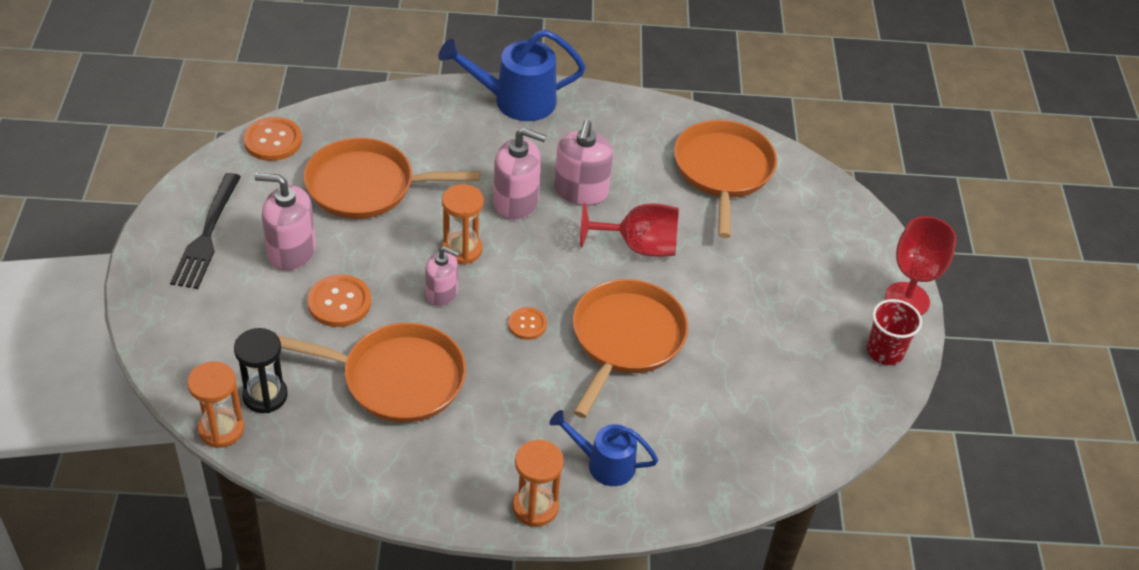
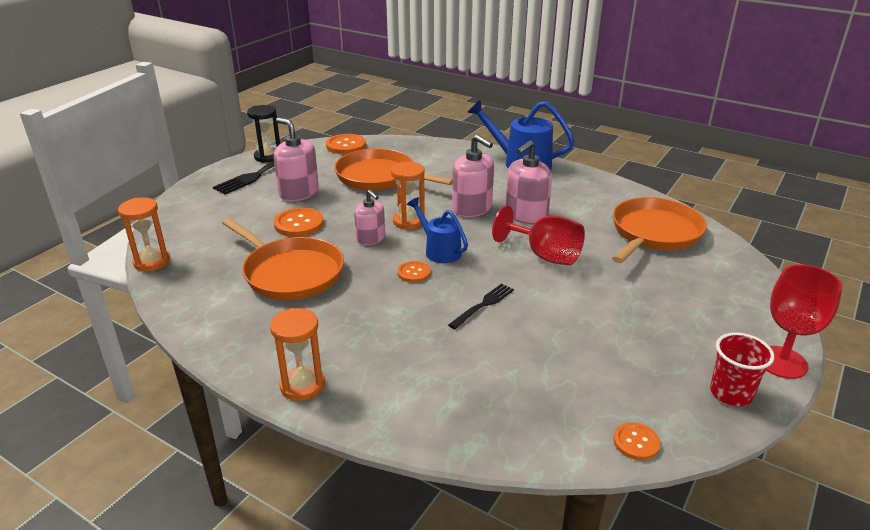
camera: 35 degrees right, 15 degrees down
black hourglass [234,328,288,413] -> black hourglass moved to [247,105,280,163]
blue watering can [549,410,658,486] -> blue watering can moved to [407,197,468,263]
orange pan [573,279,688,418] -> black fork [448,284,514,329]
none -> orange button [613,422,661,460]

